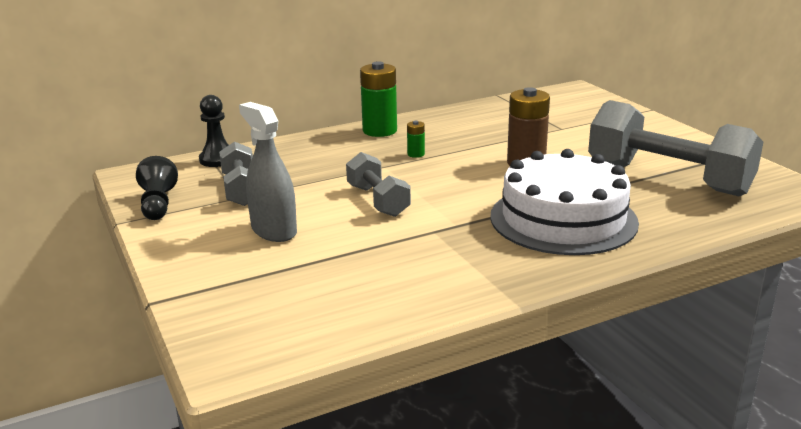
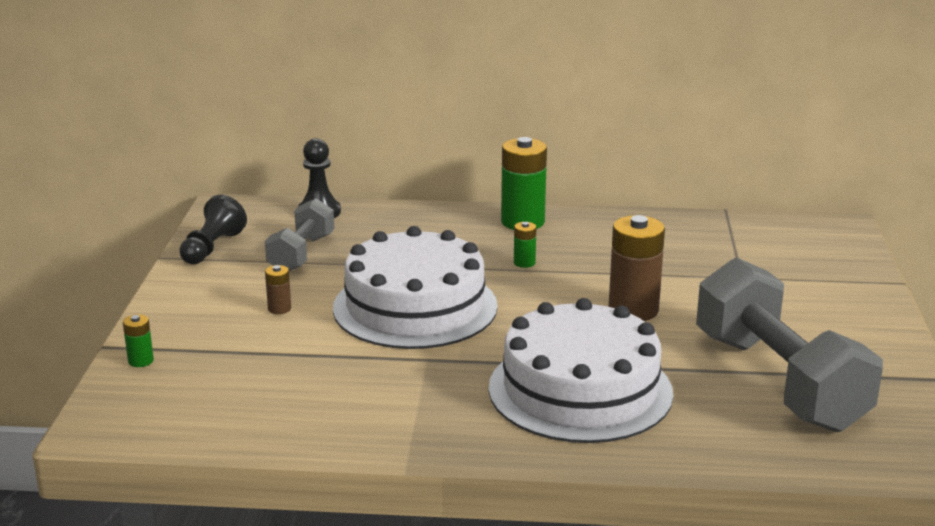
camera: 30 degrees right, 0 degrees up
grey spray bottle [239,102,297,242] -> brown battery [265,265,291,314]
grey dumbbell [346,152,411,217] -> white cake [333,226,498,349]
none -> green battery [123,314,154,367]

